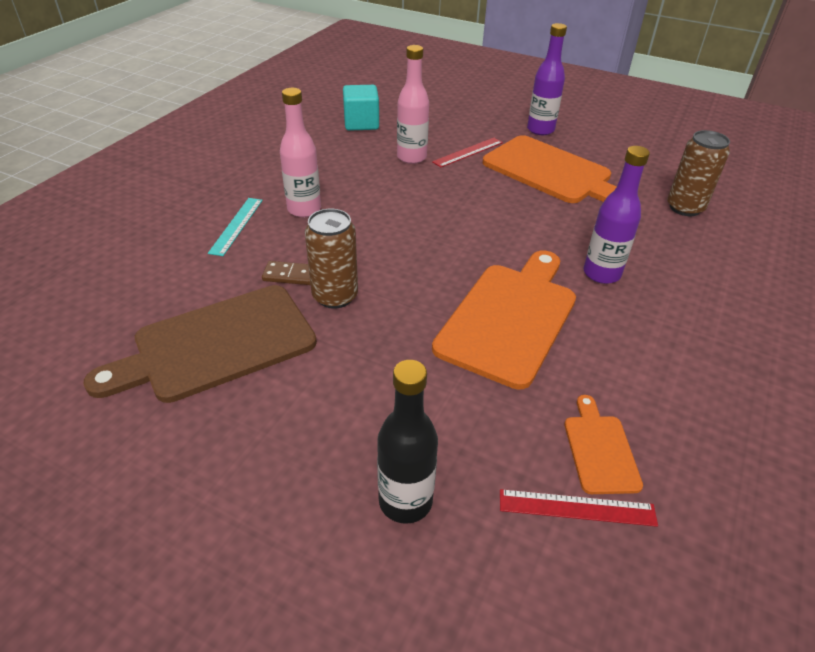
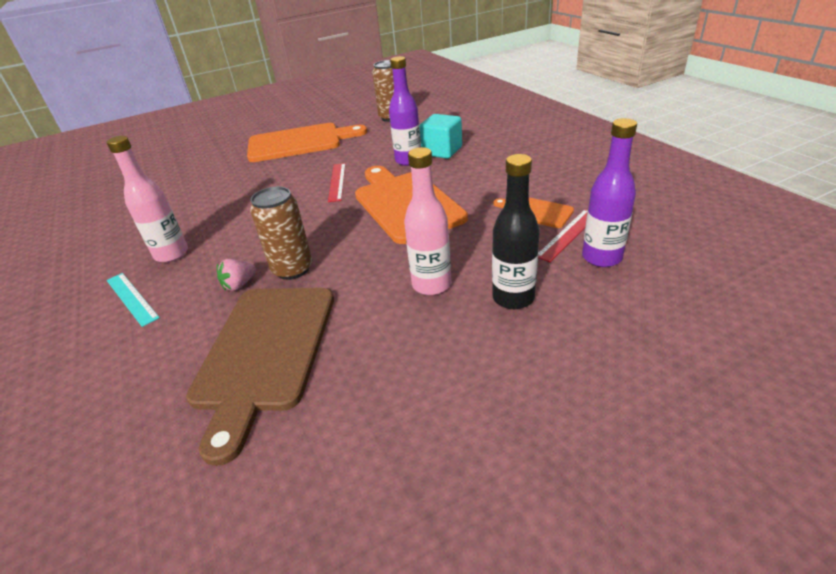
camera: 50 degrees left, 5 degrees down
brown domino [262,261,310,285] -> pink strawberry [217,259,256,291]
turquoise cube [343,85,379,131] -> turquoise cube moved to [420,114,462,159]
pink bottle [397,45,429,164] -> pink bottle moved to [404,147,451,295]
red ruler [432,138,503,167] -> red ruler moved to [328,163,346,202]
purple bottle [527,23,567,135] -> purple bottle moved to [582,118,637,267]

